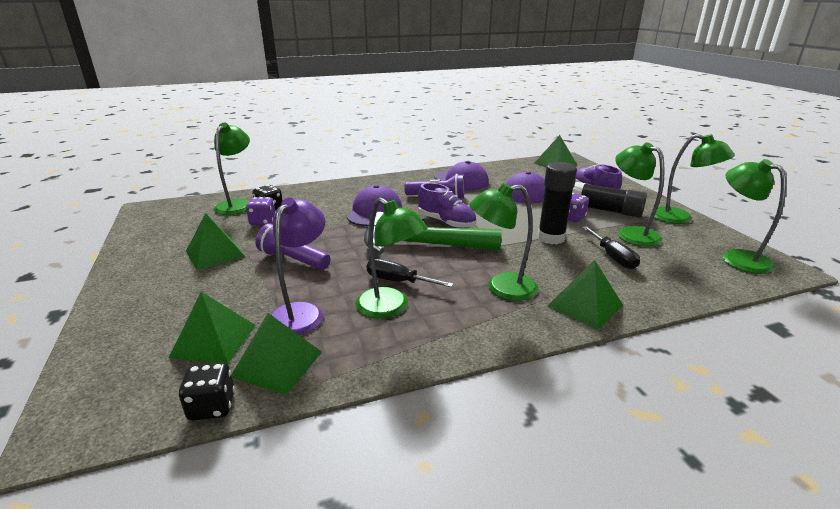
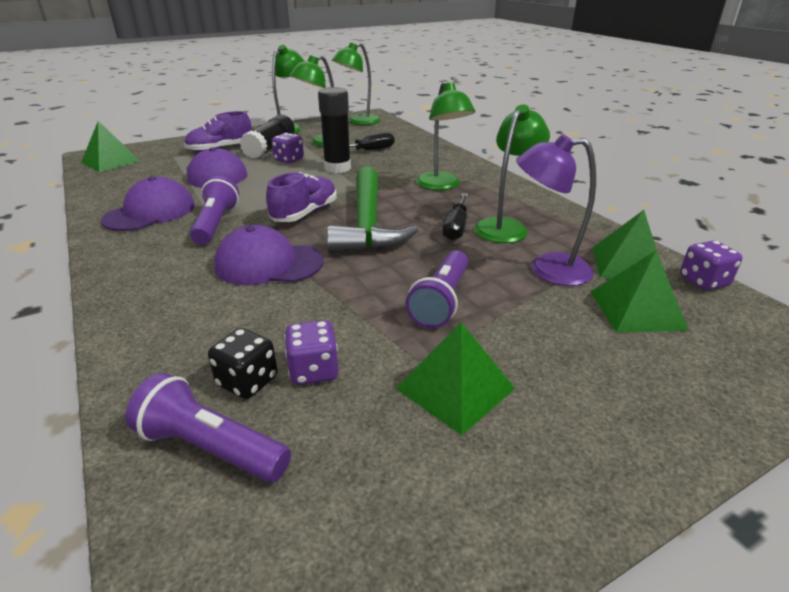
camera: 100 degrees left, 5 degrees up
black dice [178,363,235,421] -> purple dice [680,241,743,290]
green lamp [213,122,250,215] -> purple flashlight [125,373,291,482]
green pyramid [548,259,623,329] -> none

